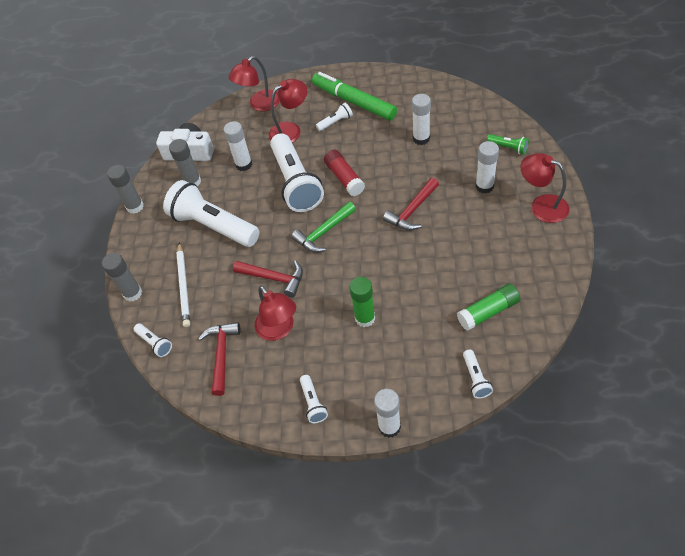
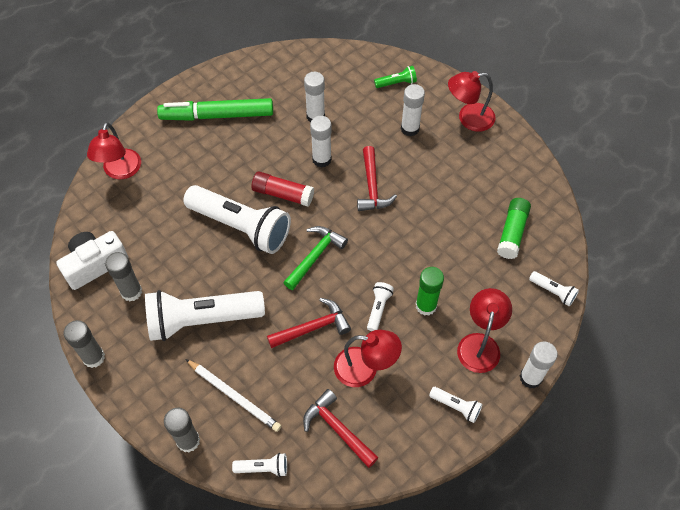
camera: 50 degrees left, 5 degrees up
white glue stick [224,121,252,171] -> white glue stick moved to [310,116,332,168]
red lamp [269,79,307,143] -> red lamp moved to [457,288,512,373]
green hammer [291,202,356,253] -> green hammer turned 150 degrees counterclockwise [283,226,348,290]
white flashlight [316,103,353,131] -> white flashlight moved to [367,282,394,331]

